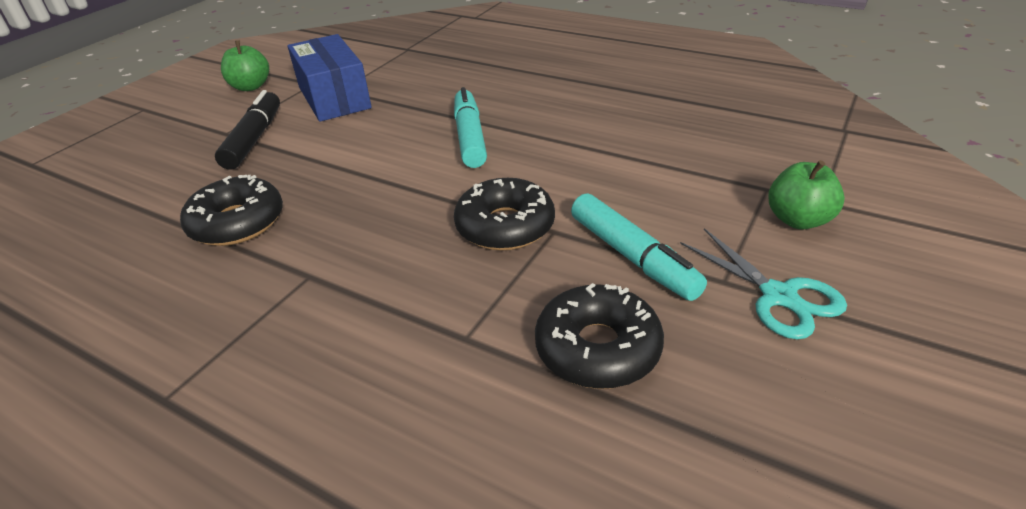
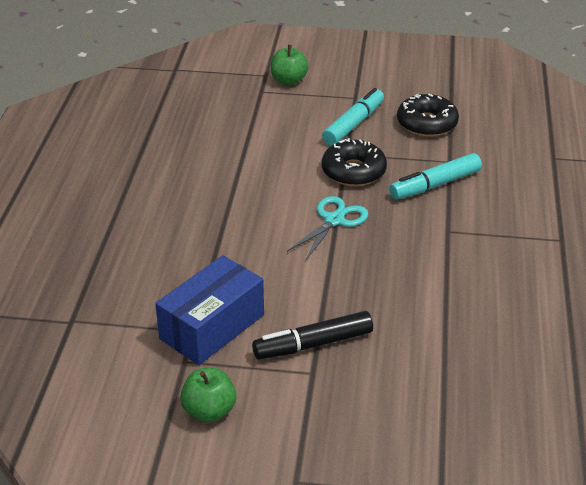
camera: 115 degrees left, 0 degrees up
black donut [180,175,283,246] -> none
turquoise marker [454,87,487,168] -> turquoise marker moved to [389,153,482,199]
turquoise scissors [680,228,847,340] -> turquoise scissors moved to [287,196,369,261]

